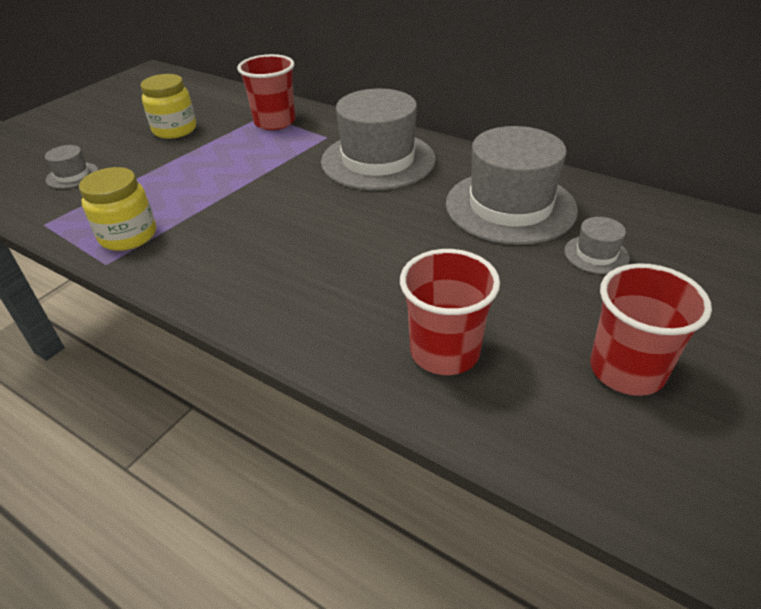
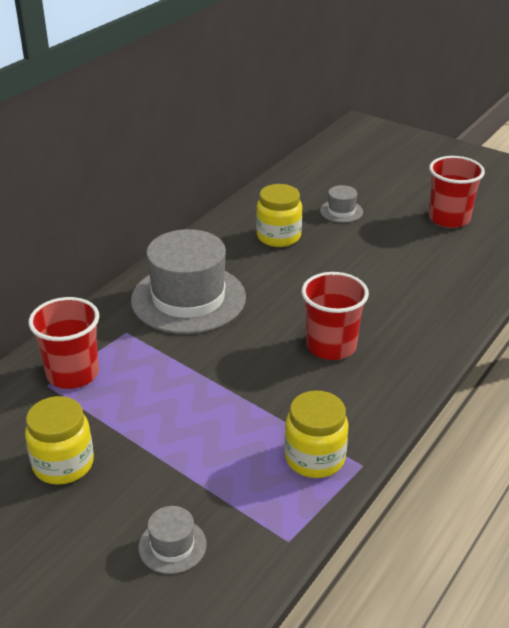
camera: 90 degrees left, 5 degrees down
red cup [400,249,500,375] -> red cup moved to [302,272,369,360]
grey hat [446,126,578,245] -> yellow jar [256,184,302,247]

